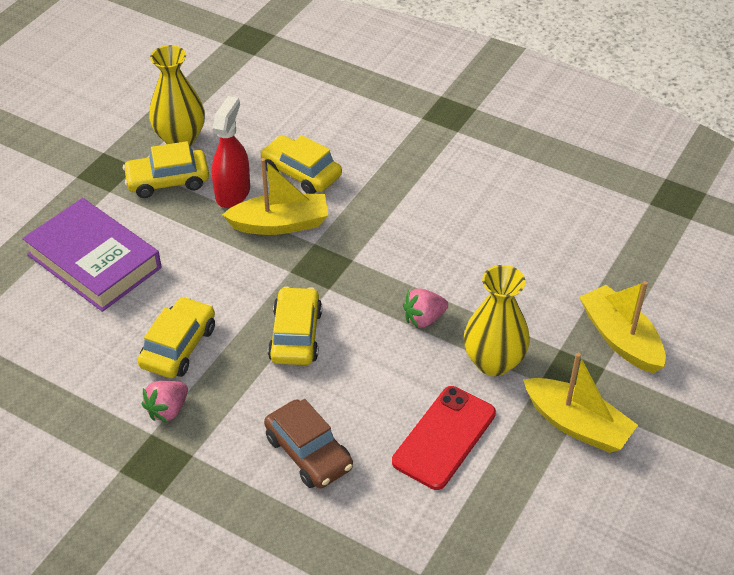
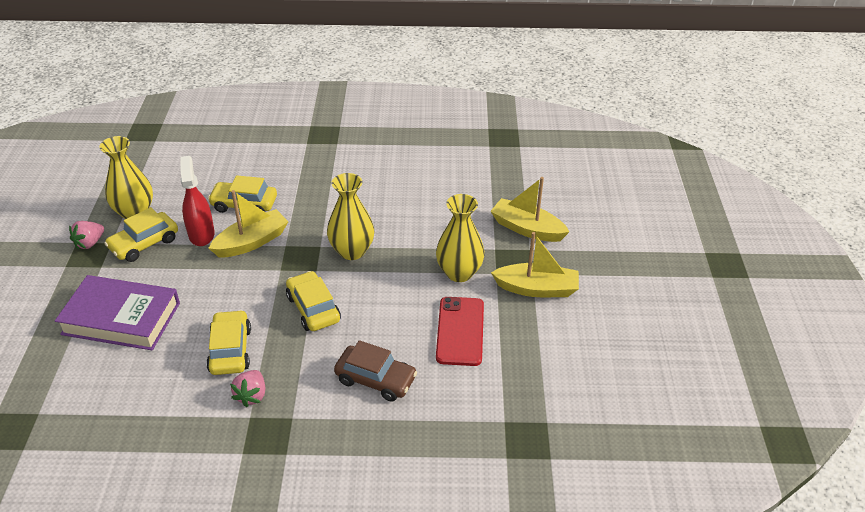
camera: 30 degrees left, 5 degrees down
pink strawberry [403,289,448,328] -> pink strawberry moved to [69,221,104,250]
none -> yellow vase [327,173,374,260]

